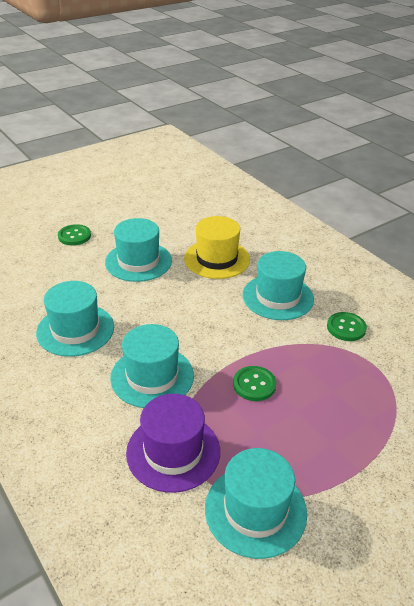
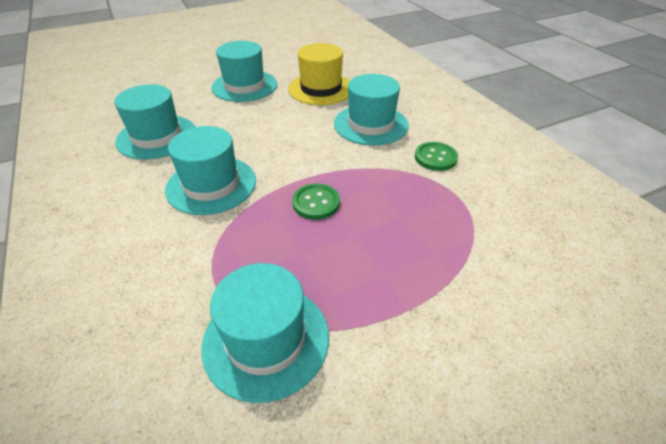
camera: 10 degrees right, 5 degrees up
green button [58,224,91,245] -> none
purple hat [126,394,220,493] -> none

